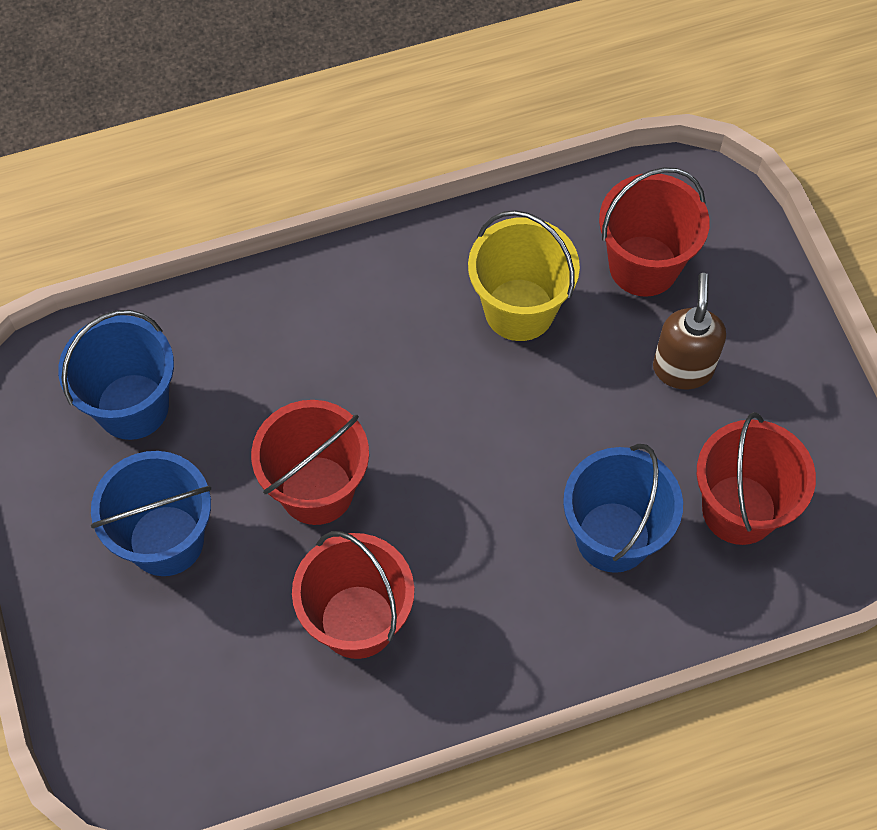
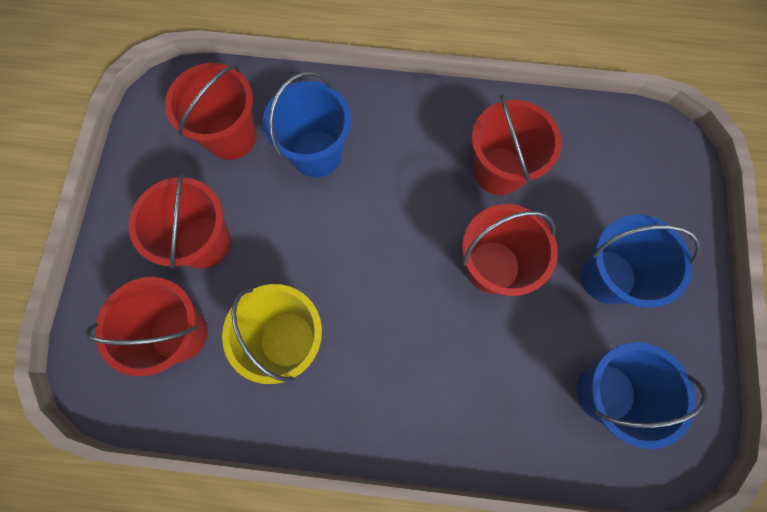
camera: 155 degrees left, 10 degrees up
brown soap dispenser [653,273,726,389] -> red bucket [129,172,231,269]

